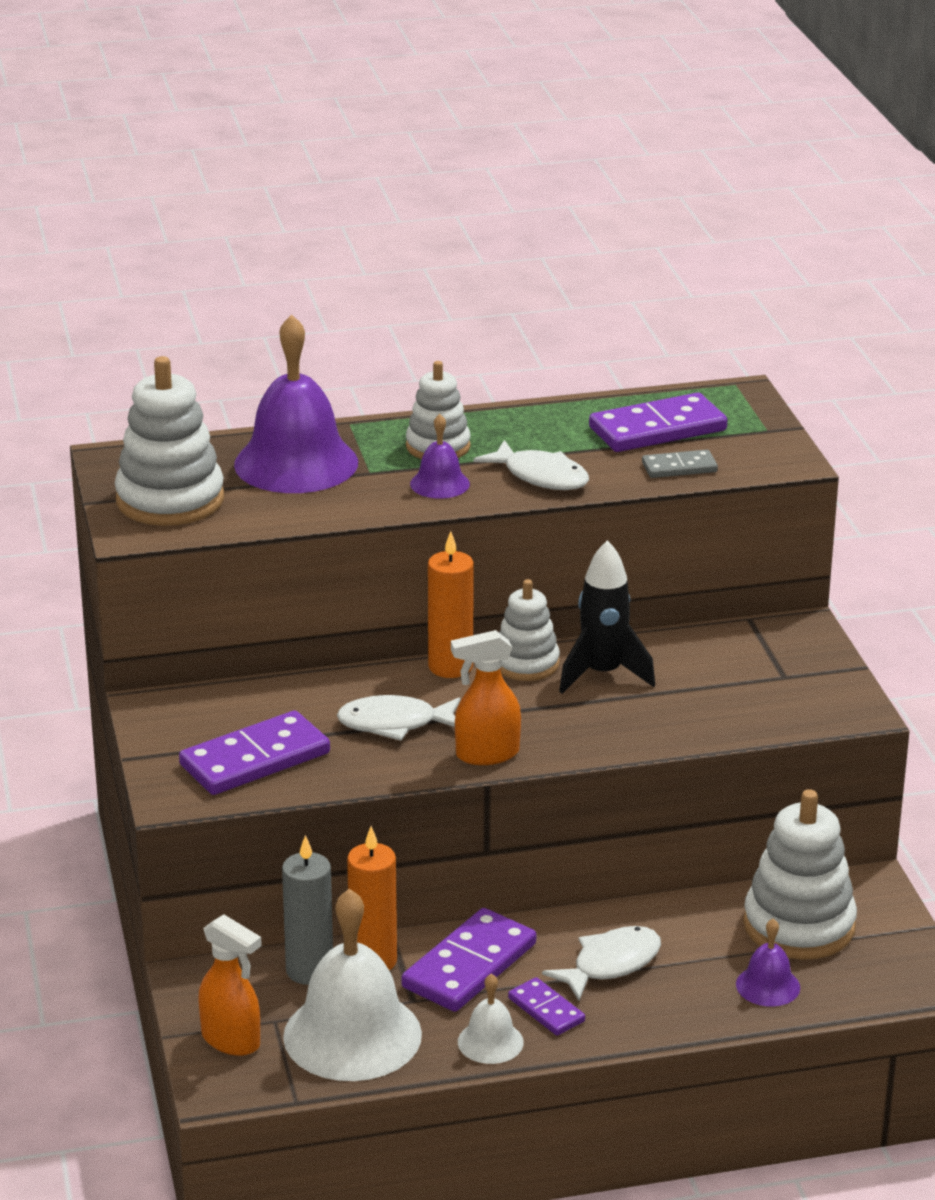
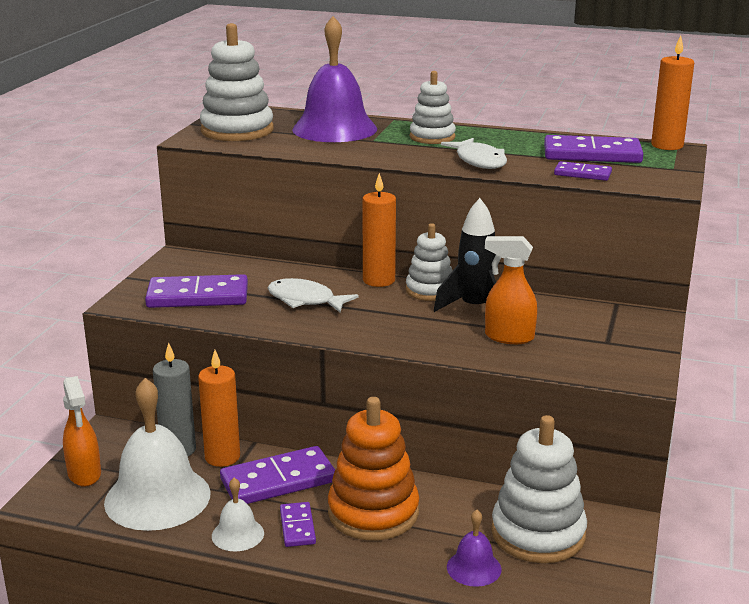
camera: 30 degrees right, 5 degrees down
purple bell [410,414,470,499] -> none
orange spray bottle [451,630,521,765] -> orange spray bottle moved to [485,236,537,344]
white fish [542,926,661,1000] -> orange stacking toy [328,397,419,540]
grey domino [642,450,718,478] -> purple domino [554,161,612,181]
none -> orange candle [651,35,694,150]

